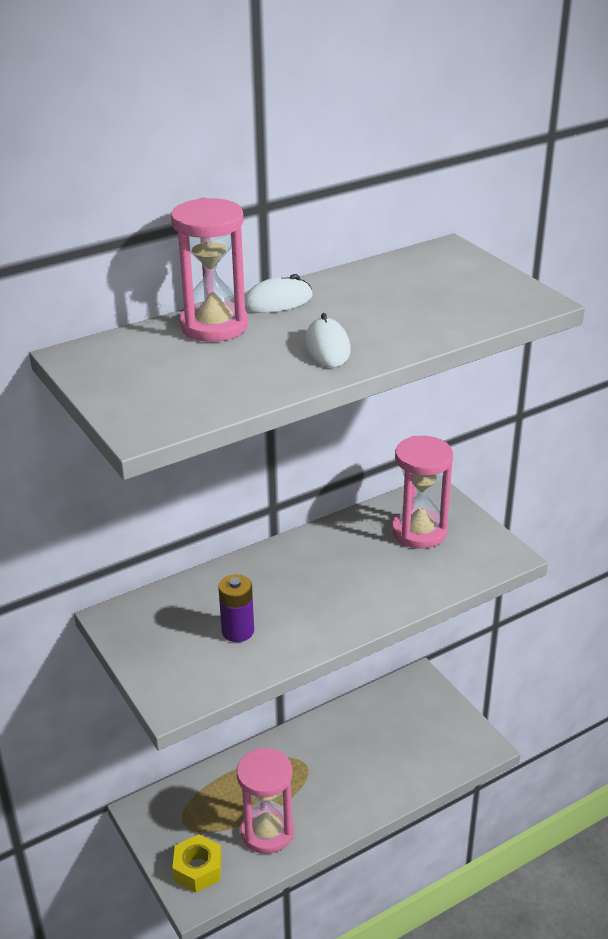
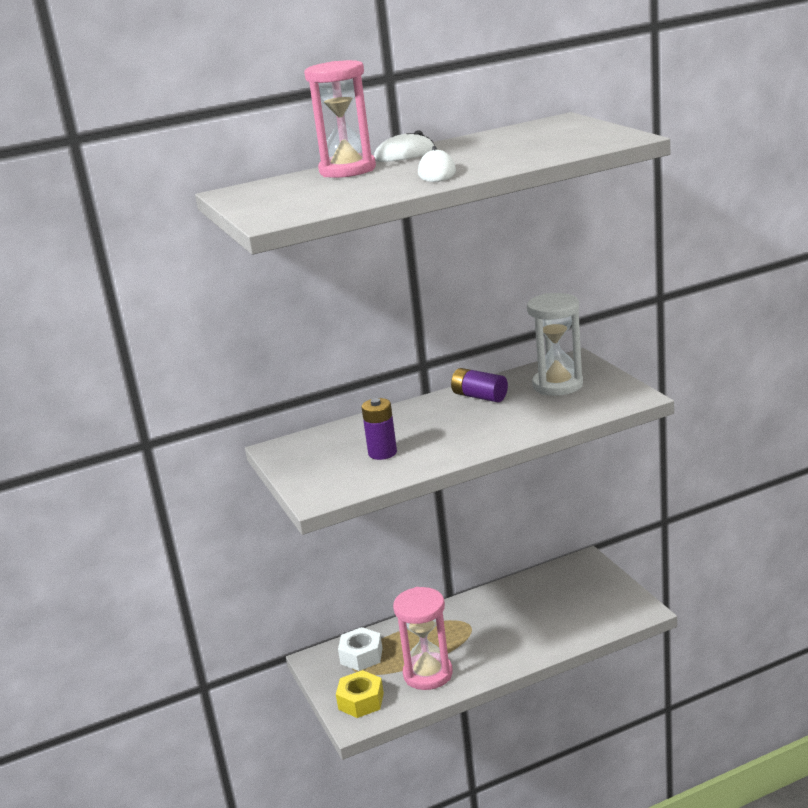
camera: 10 degrees right, 10 degrees down
pink hourglass [392,436,453,549] -> white hourglass [527,293,583,396]
none -> white nut [338,627,382,671]
none -> purple battery [451,368,508,402]

